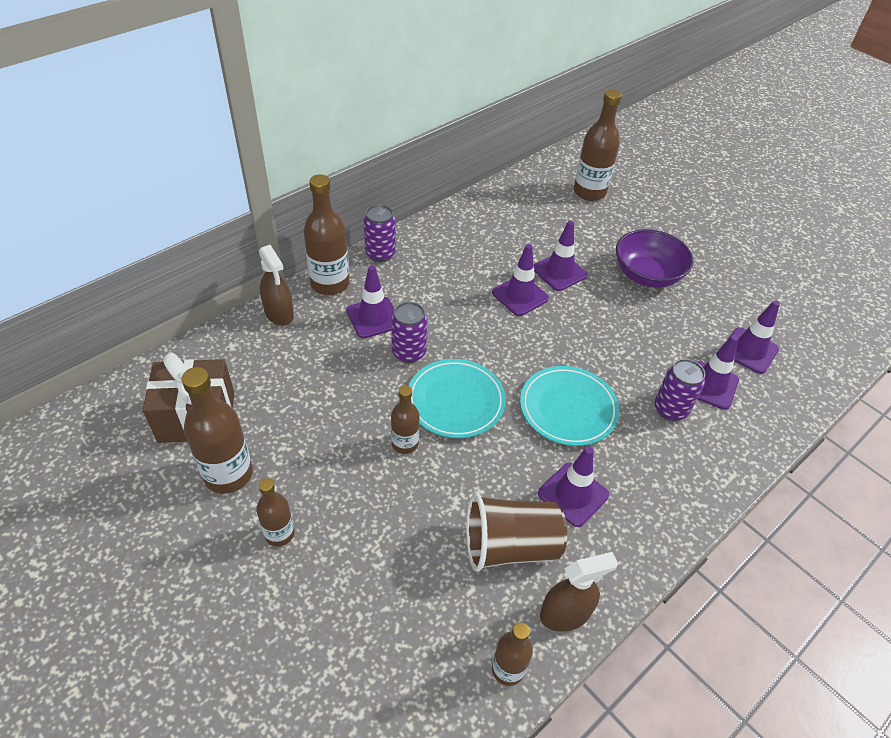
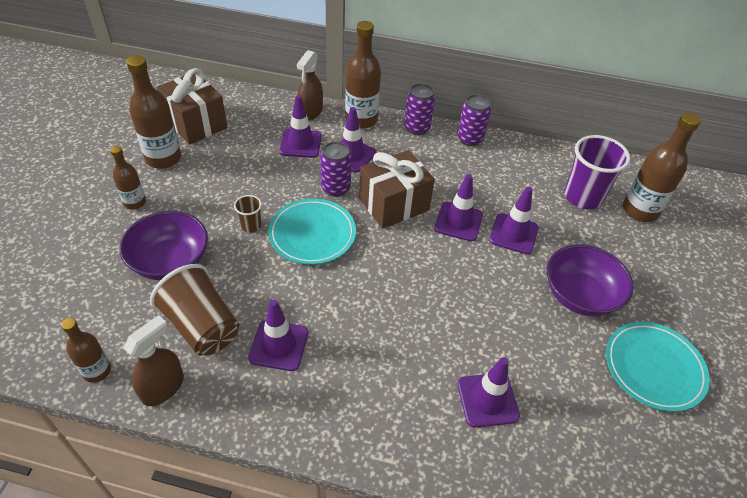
camera: 55 degrees right, 0 degrees up
brown bottle [391,385,420,454] -> brown cup [234,195,262,233]
turquoise plate [520,366,619,446] -> turquoise plate moved to [606,322,710,412]
brown spray bottle [540,552,618,632] -> brown spray bottle turned 90 degrees counterclockwise [123,315,184,406]
purple can [655,359,705,421] -> purple can moved to [457,94,491,146]
purple traffic cone [729,300,780,374] -> purple traffic cone moved to [280,95,322,158]
none -> purple bowl [119,211,208,280]
none -> brown gift [359,150,435,229]
none -> purple cup [565,135,631,210]

